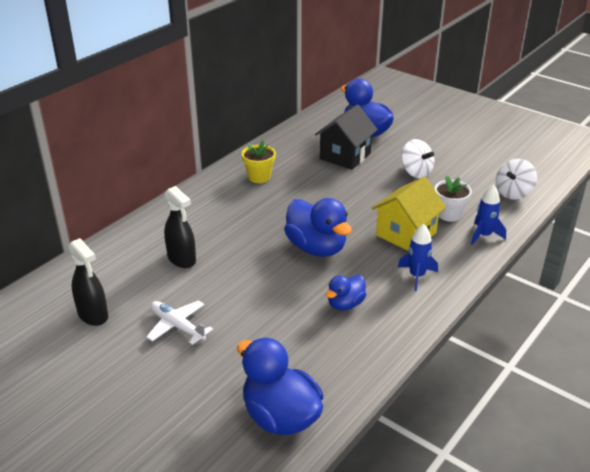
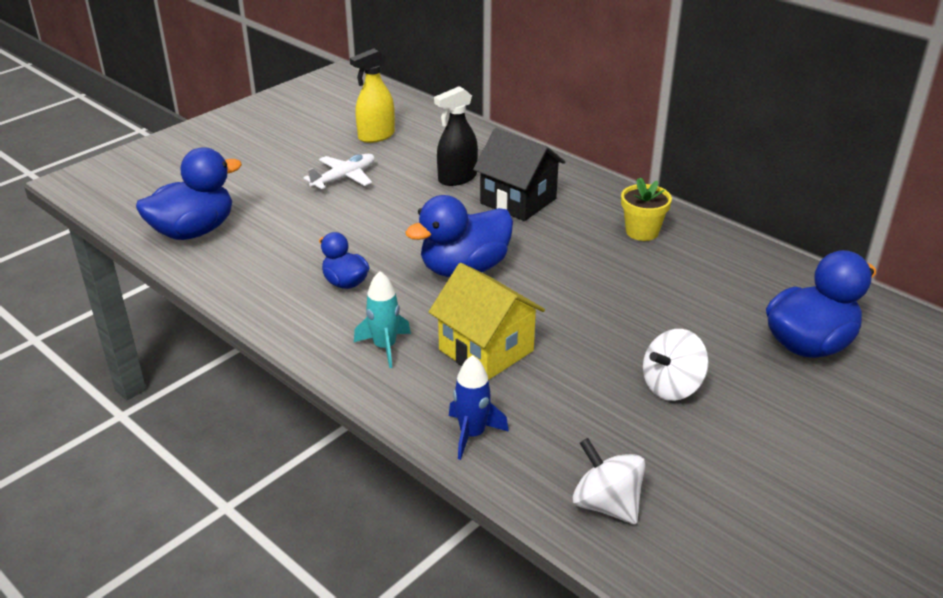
camera: 95 degrees right, 0 degrees up
black spray bottle [68,238,108,326] -> yellow spray bottle [350,48,395,143]
black house [315,105,378,170] -> black house moved to [473,128,565,221]
blue rocket [398,224,438,291] -> turquoise rocket [354,271,411,368]
white flower pot [435,176,472,222] -> none

